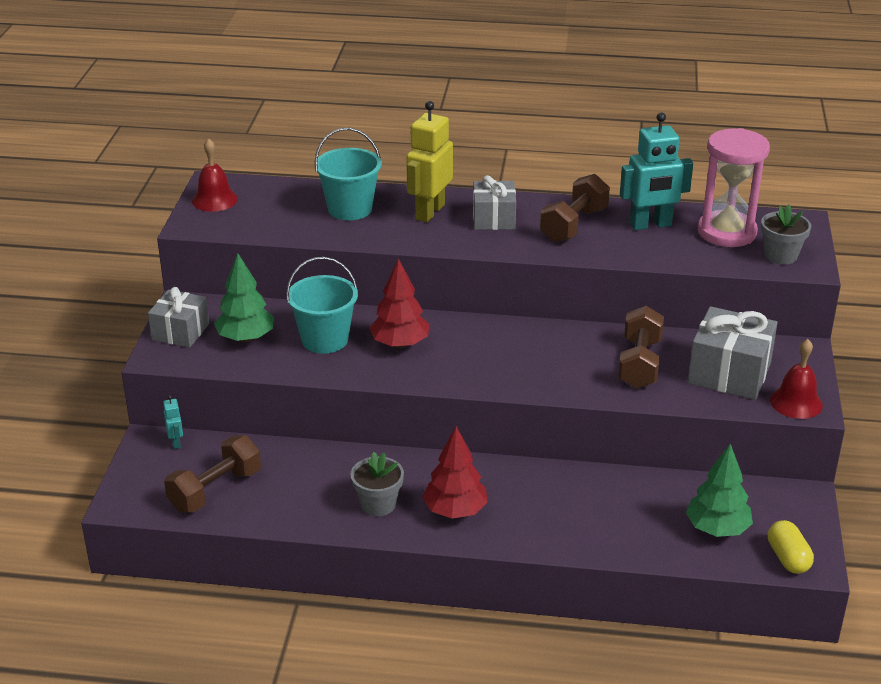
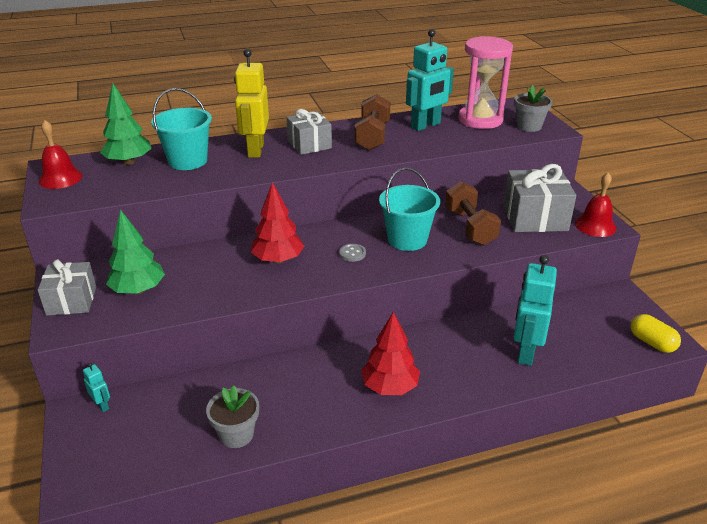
camera: 25 degrees left, 0 degrees up
brown dumbbell [164,435,261,513] -> none
turquoise bucket [286,257,358,354] -> turquoise bucket moved to [379,168,440,251]
grey flower pot [351,452,404,516] -> grey flower pot moved to [206,385,259,448]
green tree [686,444,753,537] -> green tree moved to [100,83,152,165]
none -> grey button [339,244,366,262]
none -> turquoise robot [513,255,557,366]

